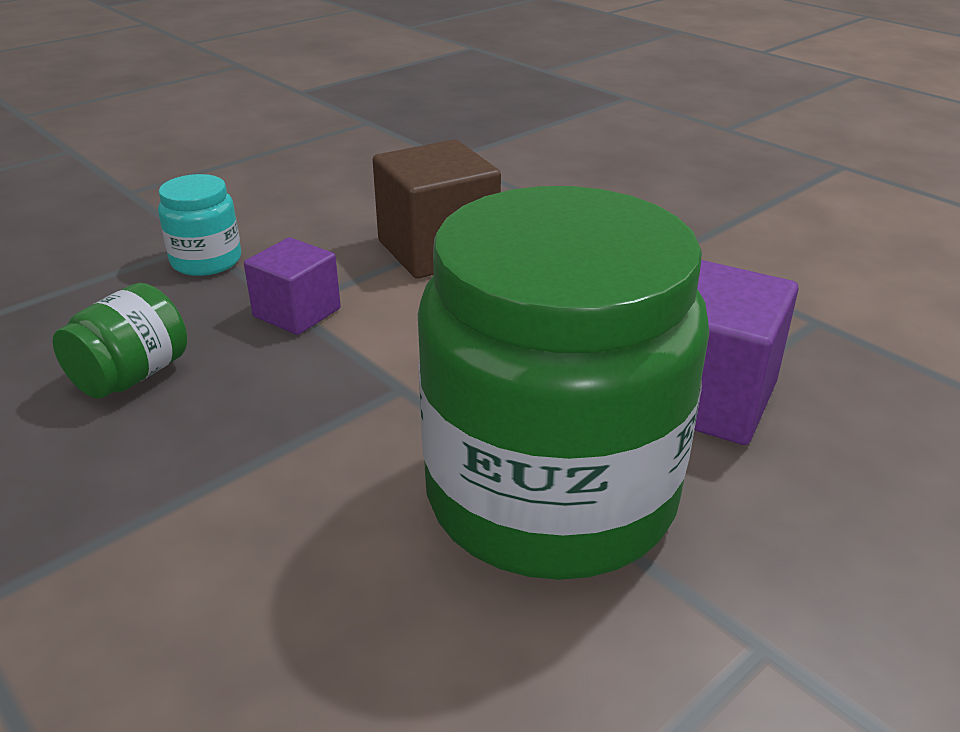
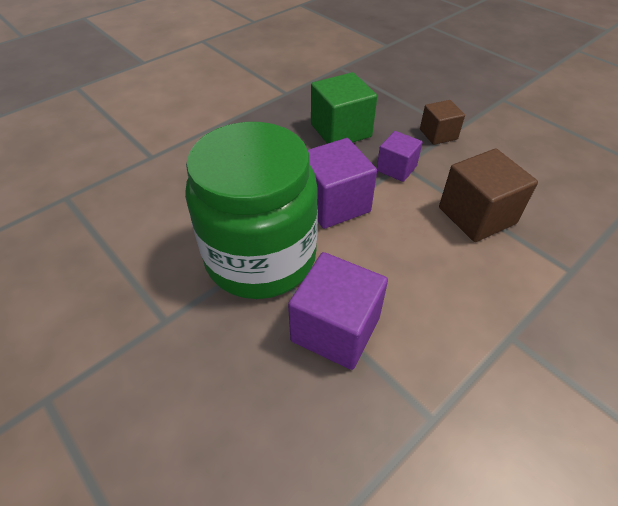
camera: 90 degrees right, 15 degrees up
green jar [53,283,187,399] -> green cube [311,72,377,144]
turquoise jar [158,174,241,276] -> brown cube [420,100,465,145]
none -> purple cube [308,138,377,229]

